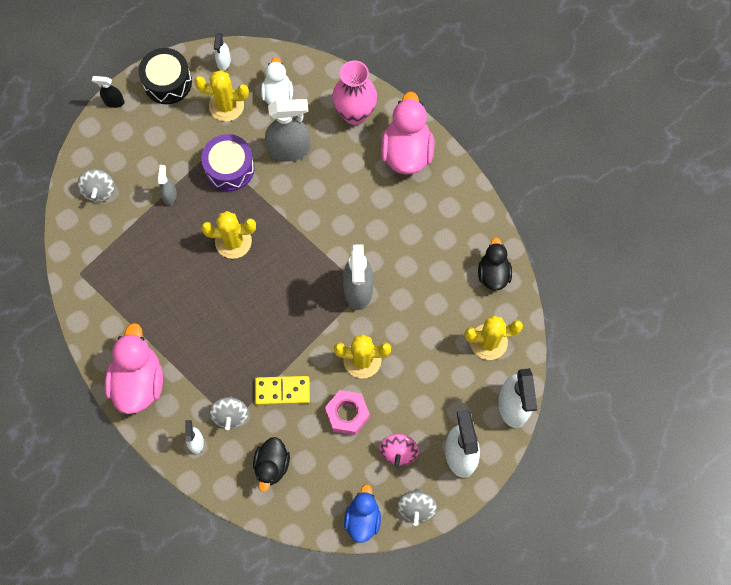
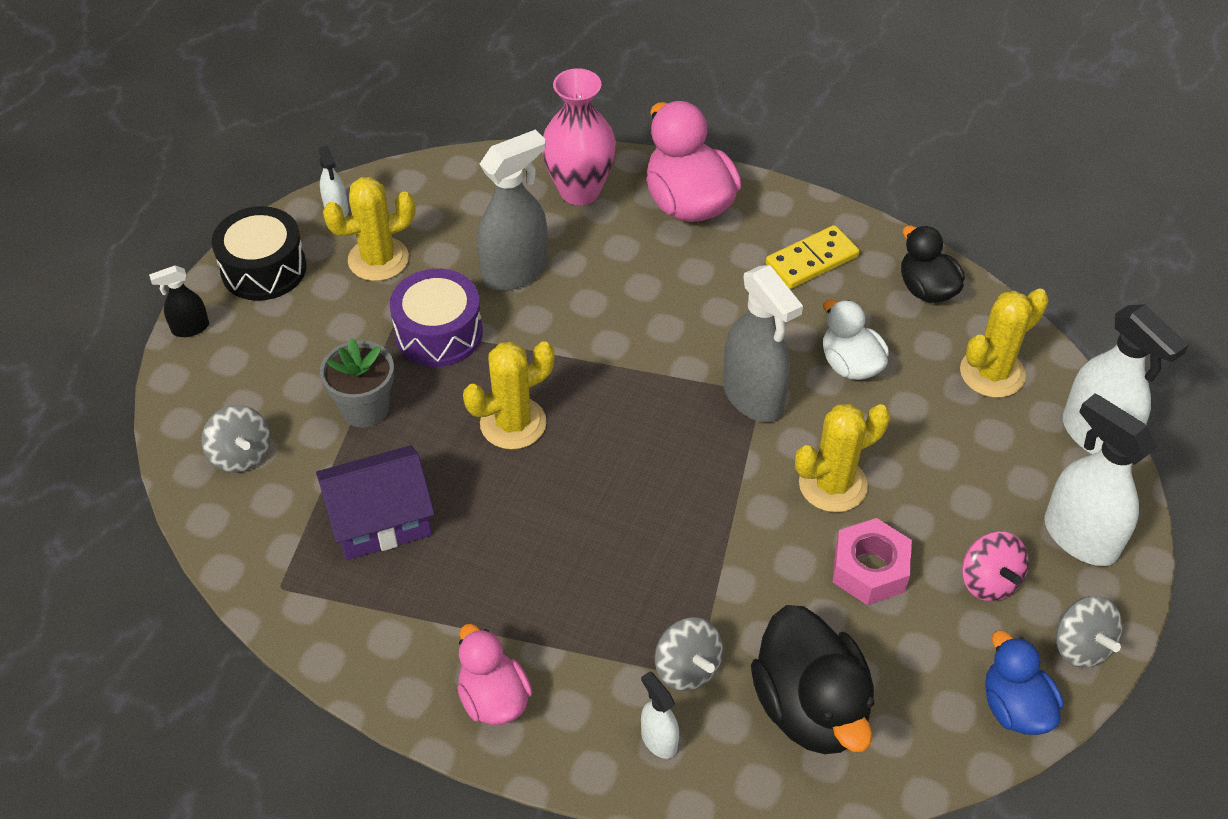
camera: 30 degrees left, 20 degrees down
pink duck [105,323,163,414] -> pink duck [457,624,532,725], size x0.62
grey spray bottle [158,165,177,205] -> grey flower pot [320,338,394,428]
black duck [253,437,290,492] -> black duck [751,605,874,754], size x1.62
yellow domino [255,376,310,405] -> yellow domino moved to [766,225,860,289]
white duck [261,57,293,105] -> white duck moved to [823,299,889,380]
none -> purple house [316,445,435,560]

